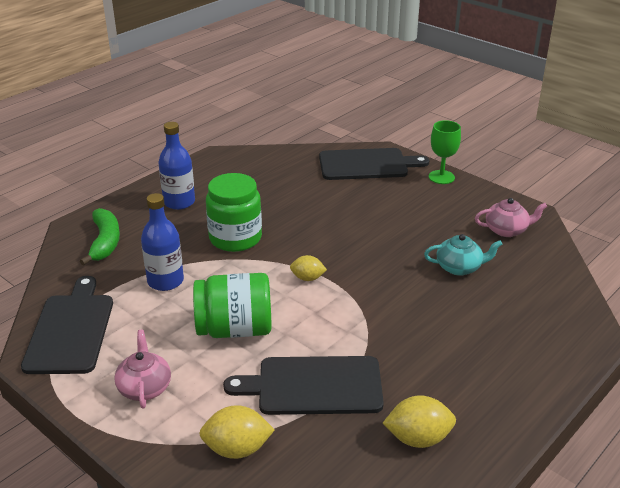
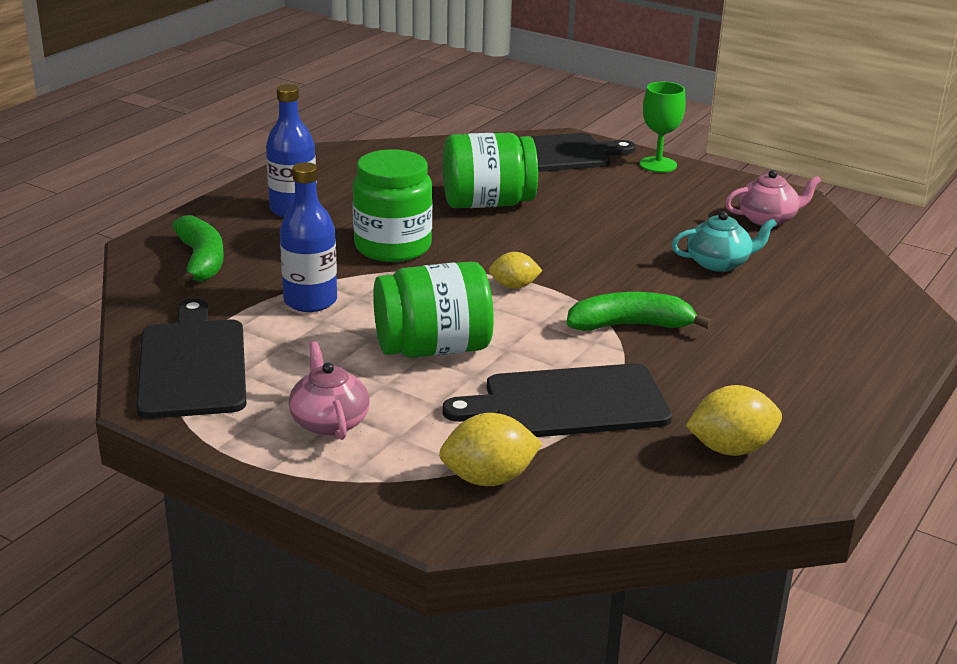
camera: 10 degrees left, 5 degrees down
none -> green jar [443,133,538,208]
none -> green banana [567,292,712,331]

